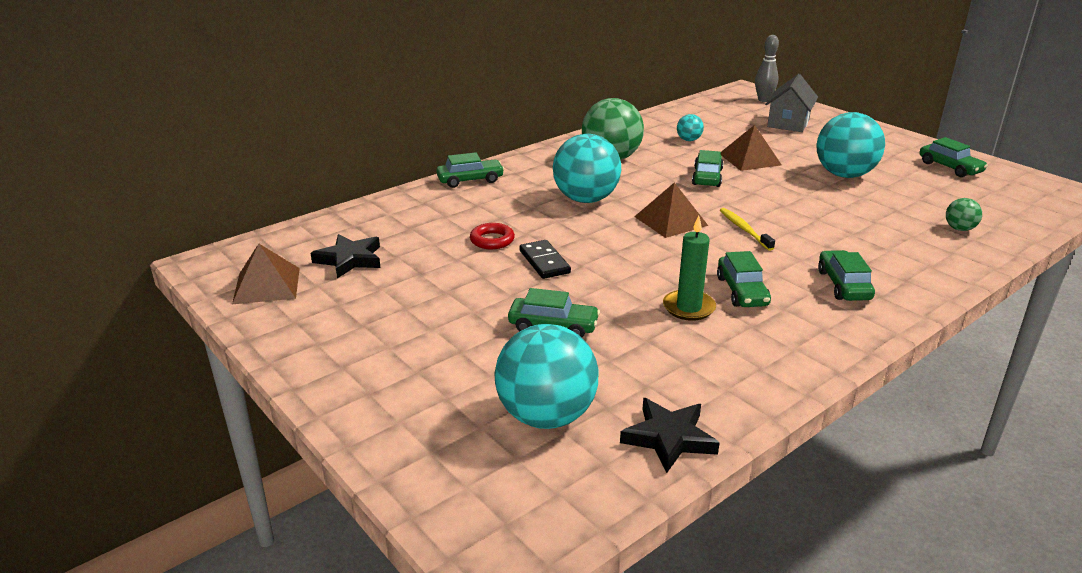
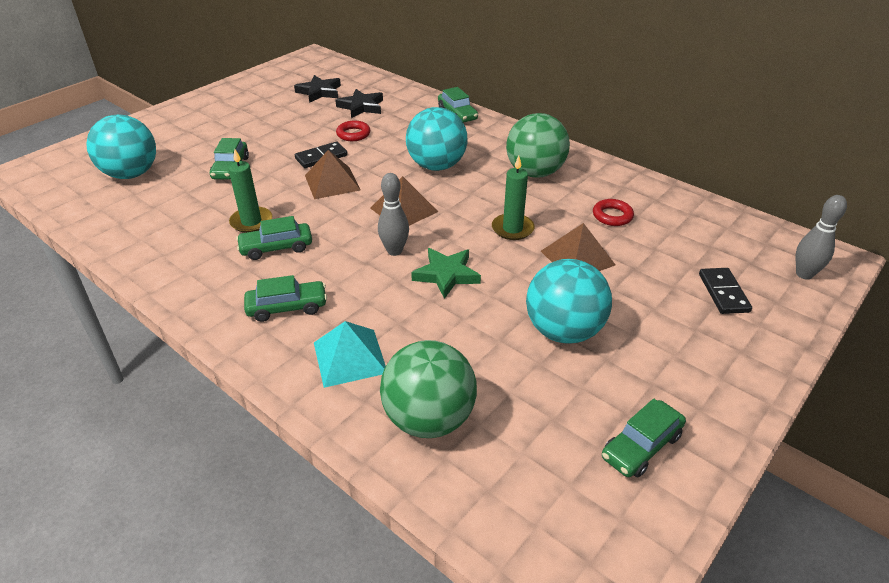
camera: 80 degrees right, 10 degrees up
brown pyramid [232,244,300,304] -> brown pyramid moved to [305,150,361,199]
black star [620,398,720,473] -> black star moved to [335,89,383,118]
turquoise ball [677,114,704,141] -> red ring [593,199,634,226]
green car [692,150,724,187] -> green candle [492,156,535,240]
yellow toothbrush [720,208,775,251] -> grey bowling pin [378,173,409,256]
grey house [765,74,818,132] -> black domino [699,268,752,314]
green ball [946,198,982,231] -> green ball [380,340,477,438], size x2.20
none -> turquoise pyramid [314,321,386,388]
none -> green star [411,248,481,299]

